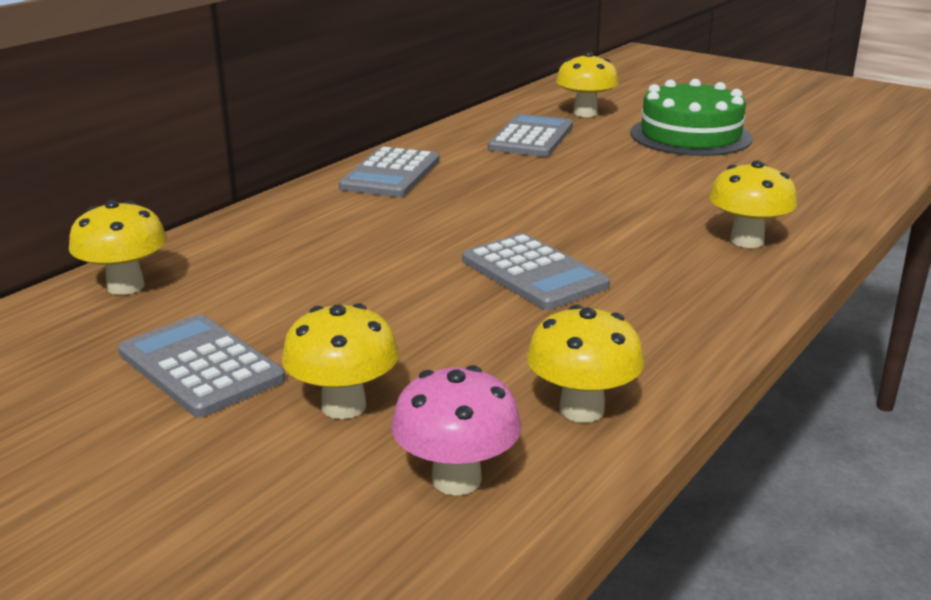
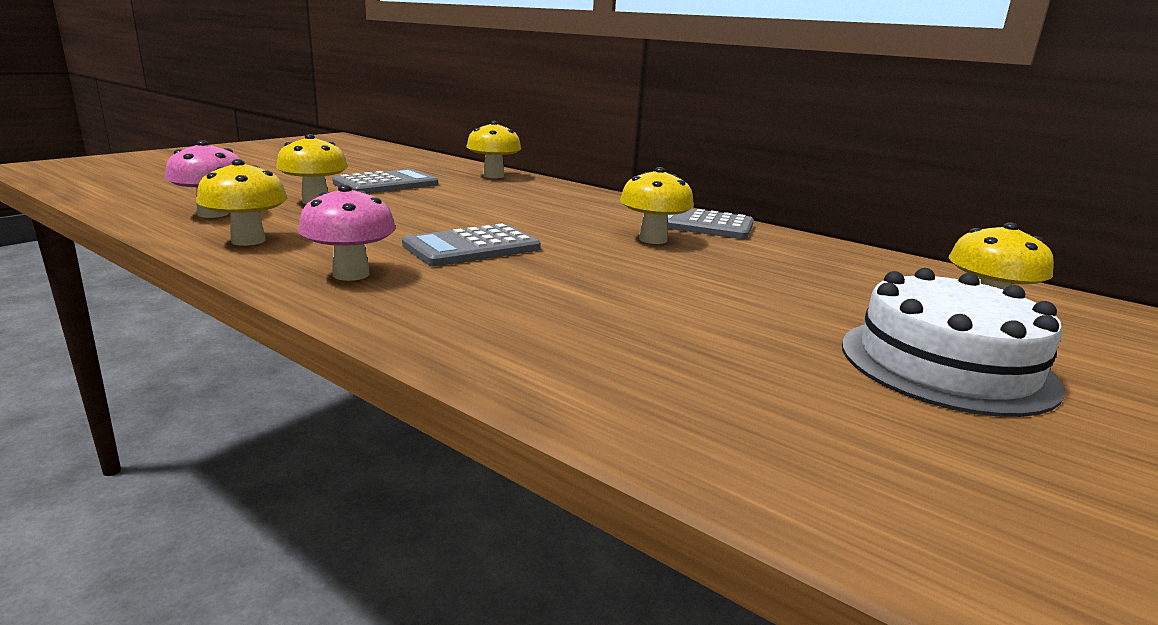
camera: 90 degrees right, 5 degrees down
grey calculator [488,114,573,157] -> none
green cake [630,79,753,156] -> white cake [842,268,1065,417]
yellow mushroom [709,160,797,248] -> yellow mushroom moved to [620,167,694,244]
none -> pink mushroom [298,185,396,281]

